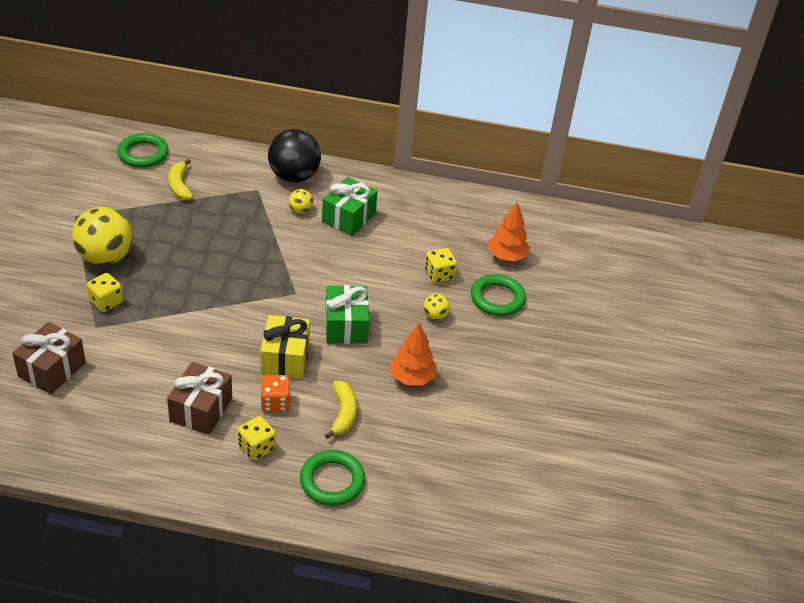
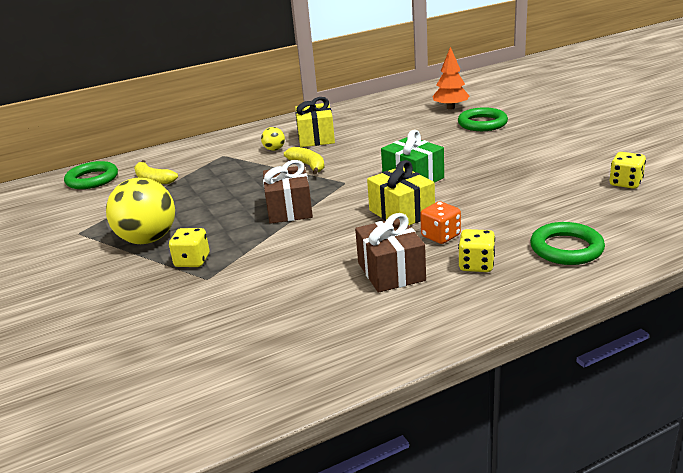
camera: 30 degrees left, 15 degrees down
brown gift [12,322,86,394] -> brown gift moved to [263,160,313,224]
black ball [268,129,321,183] -> none
green gift [322,177,378,236] -> yellow gift [295,97,335,147]
yellow banana [325,381,357,439] -> yellow banana moved to [284,147,325,174]
orange tree [389,322,437,385] -> none
yellow ball [423,294,450,320] -> none
yellow dice [425,248,457,283] -> yellow dice moved to [609,152,646,189]

